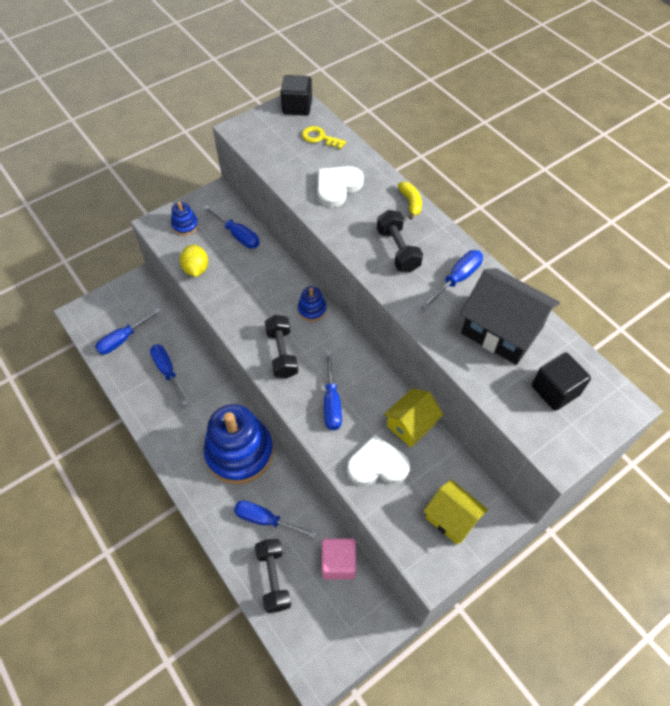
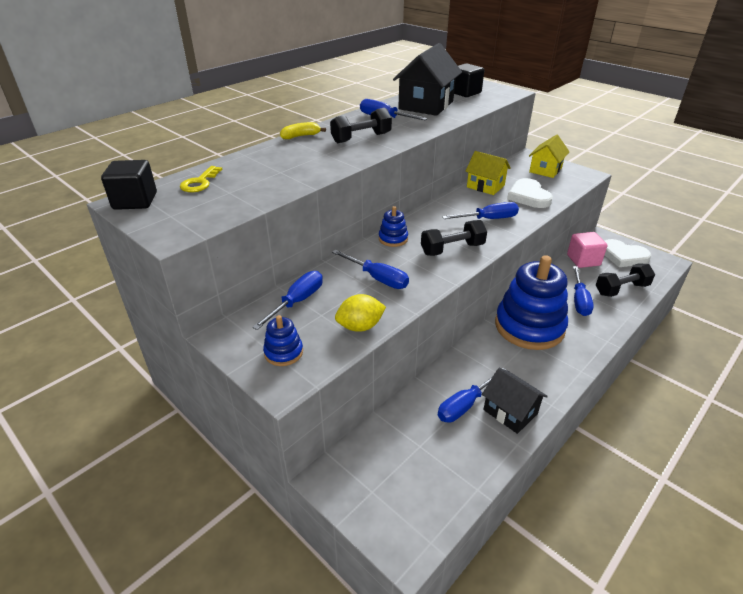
camera: 100 degrees left, 20 degrees down
blue screwdriver [95,308,161,355] -> blue screwdriver moved to [332,250,409,289]
white heart [317,166,364,207] -> white heart moved to [604,239,651,267]
none -> black house [482,368,548,434]

